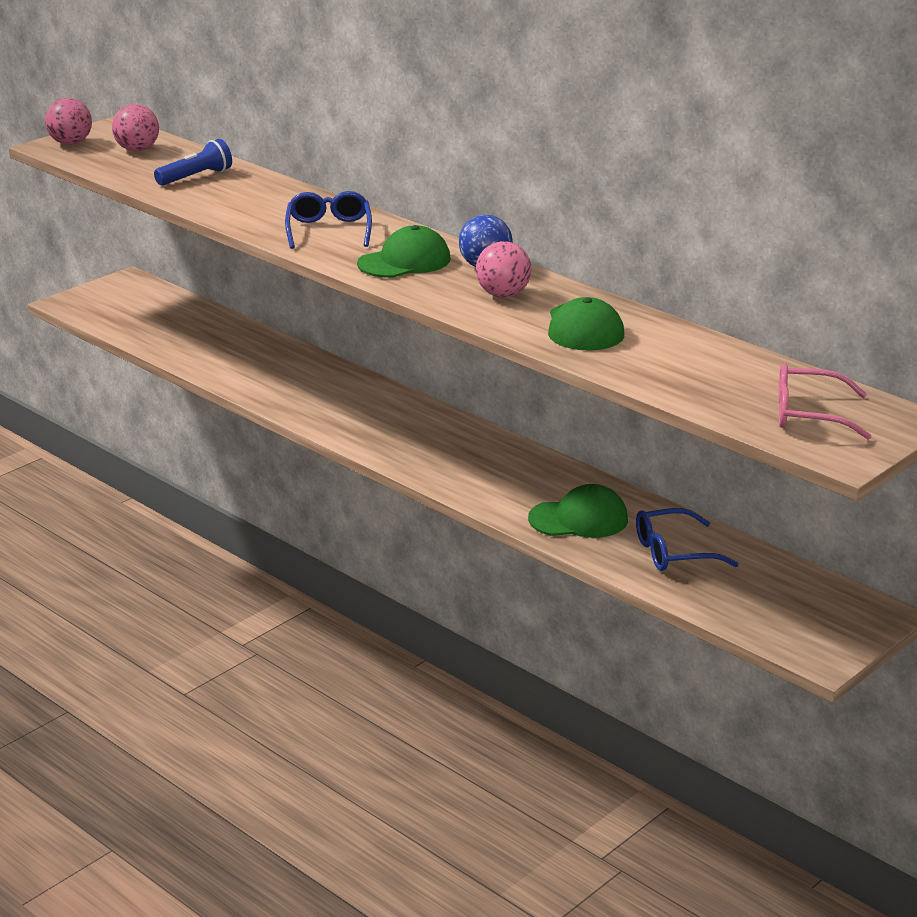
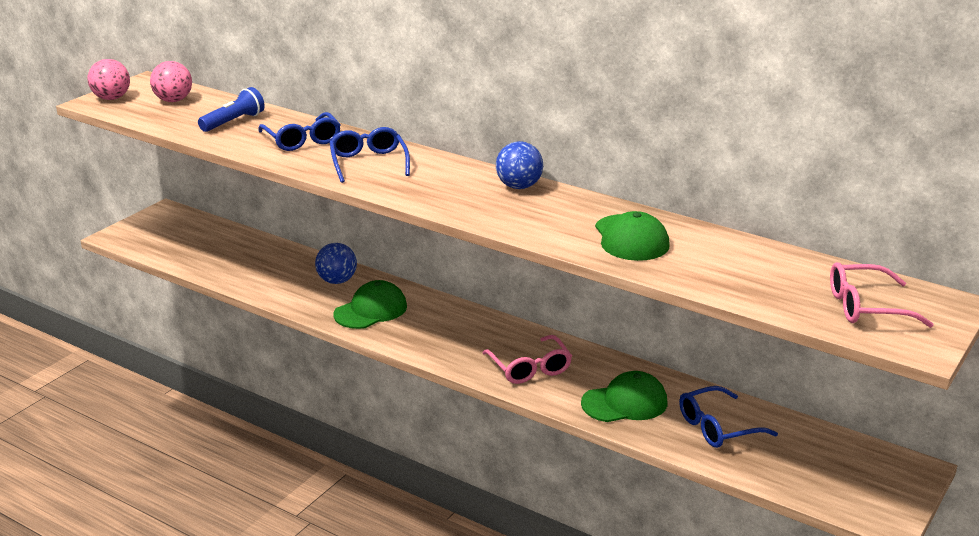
camera: 10 degrees left, 0 degrees up
green cap [357,225,451,278] -> green cap moved to [333,280,407,329]
pink ball [476,241,532,297] -> none
none -> blue glasses [258,112,341,151]
none -> blue ball [315,243,357,284]
none -> pink glasses [482,335,572,384]

